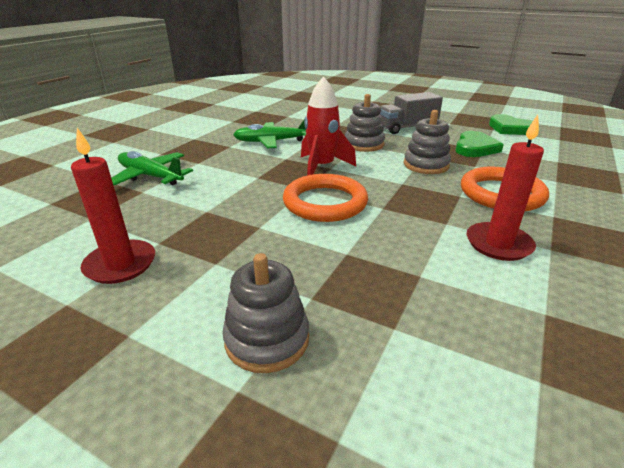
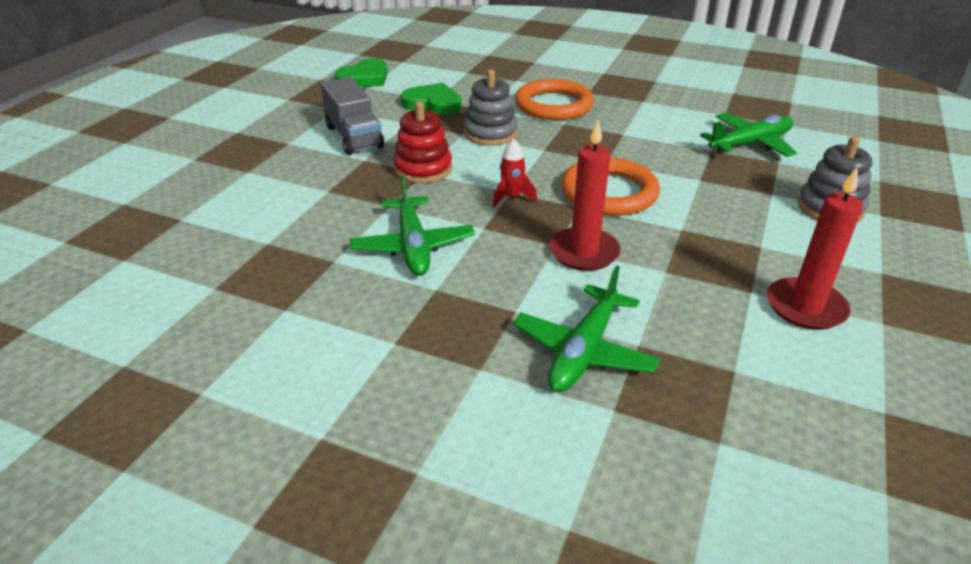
camera: 95 degrees left, 5 degrees up
red rocket [301,76,356,175] -> red rocket [492,139,537,207], size x0.55
grey stacking toy [345,94,385,152] -> red stacking toy [393,101,452,183]
red candle [467,115,544,261] -> red candle moved to [549,120,621,271]
none -> green plane [700,113,797,157]

